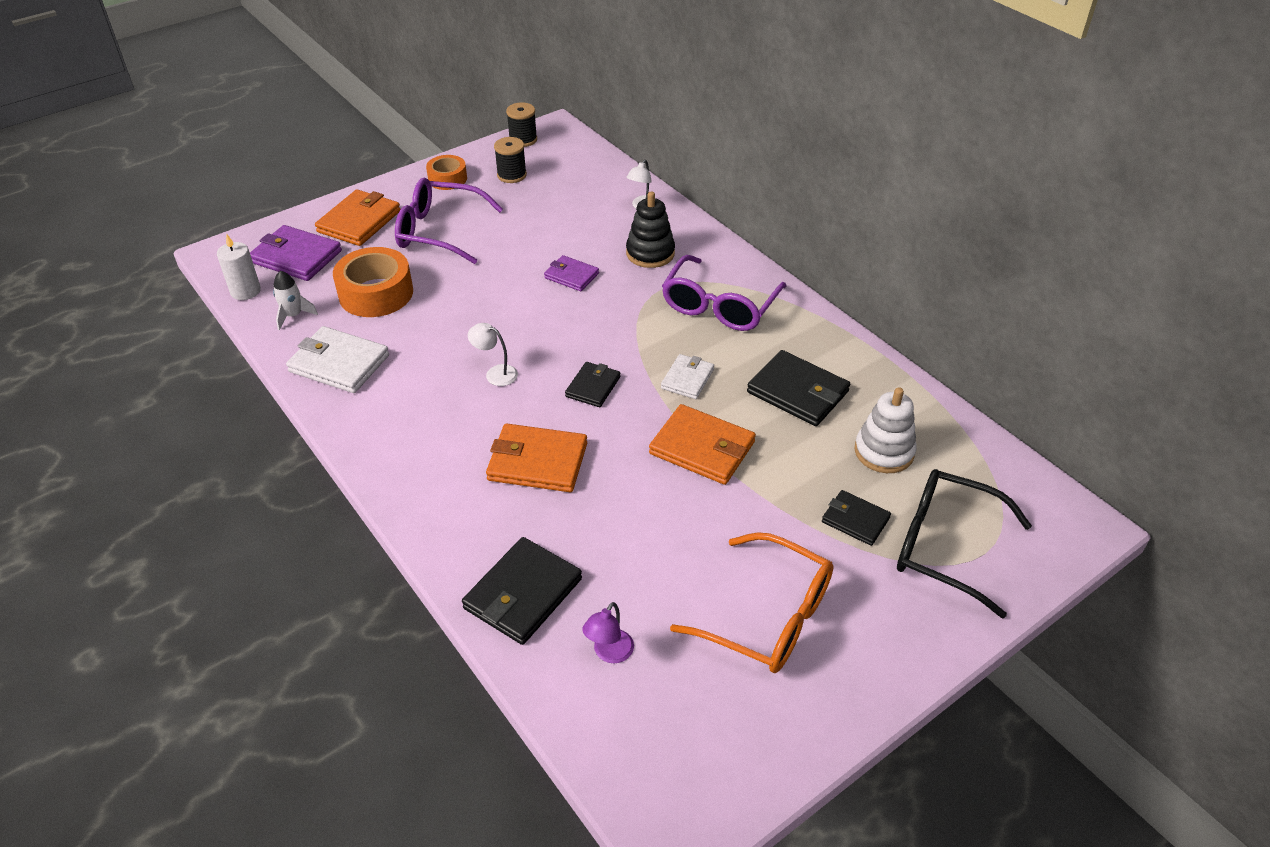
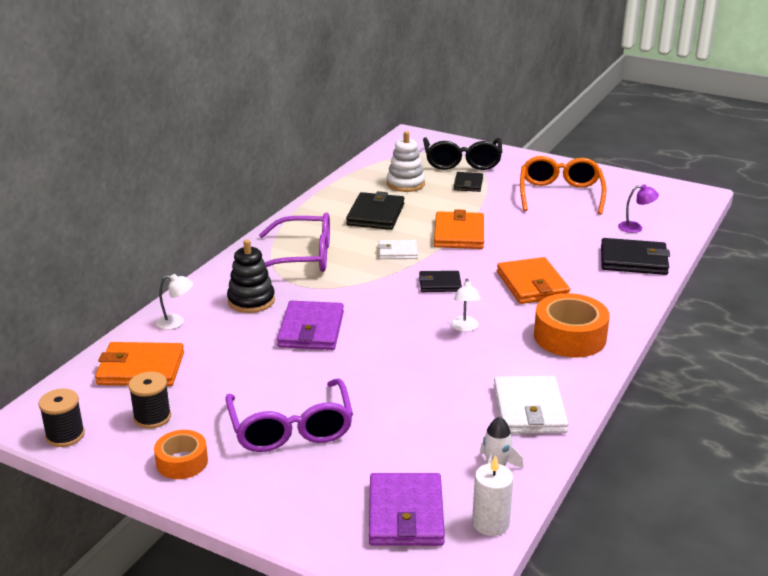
camera: 115 degrees left, 15 degrees down
orange wallet [315,189,401,246] -> orange wallet moved to [95,342,184,386]
orange tape [333,247,413,317] -> orange tape moved to [534,293,610,357]
purple wallet [544,255,599,291] -> purple wallet [277,301,344,350], size x1.65

